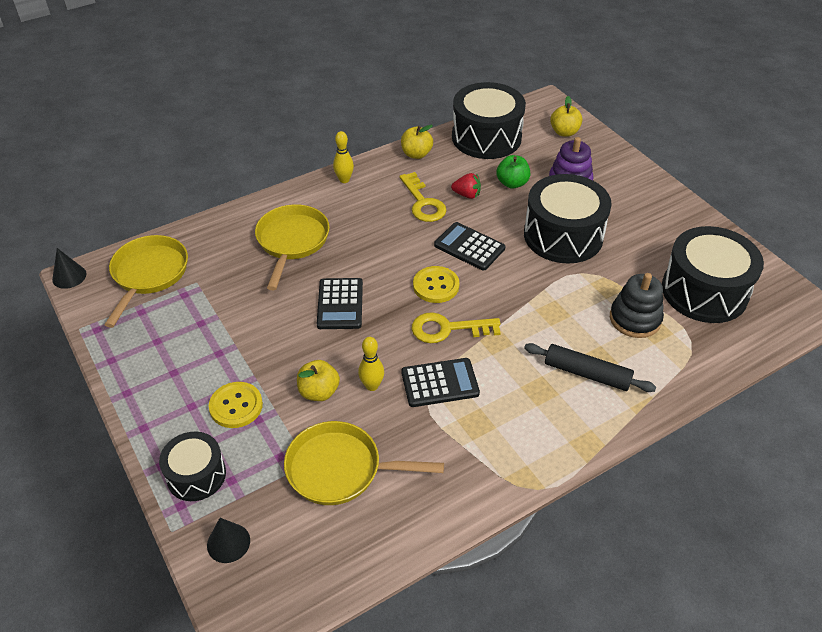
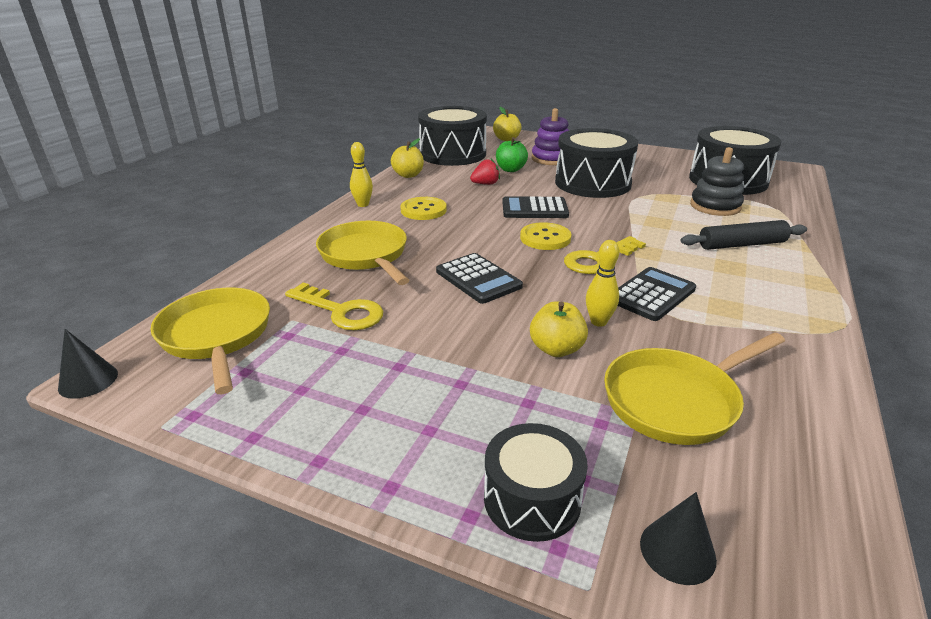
camera: 35 degrees left, 15 degrees down
yellow button [209,382,263,428] -> yellow button moved to [400,197,447,220]
yellow key [399,172,447,222] -> yellow key moved to [285,282,384,330]

